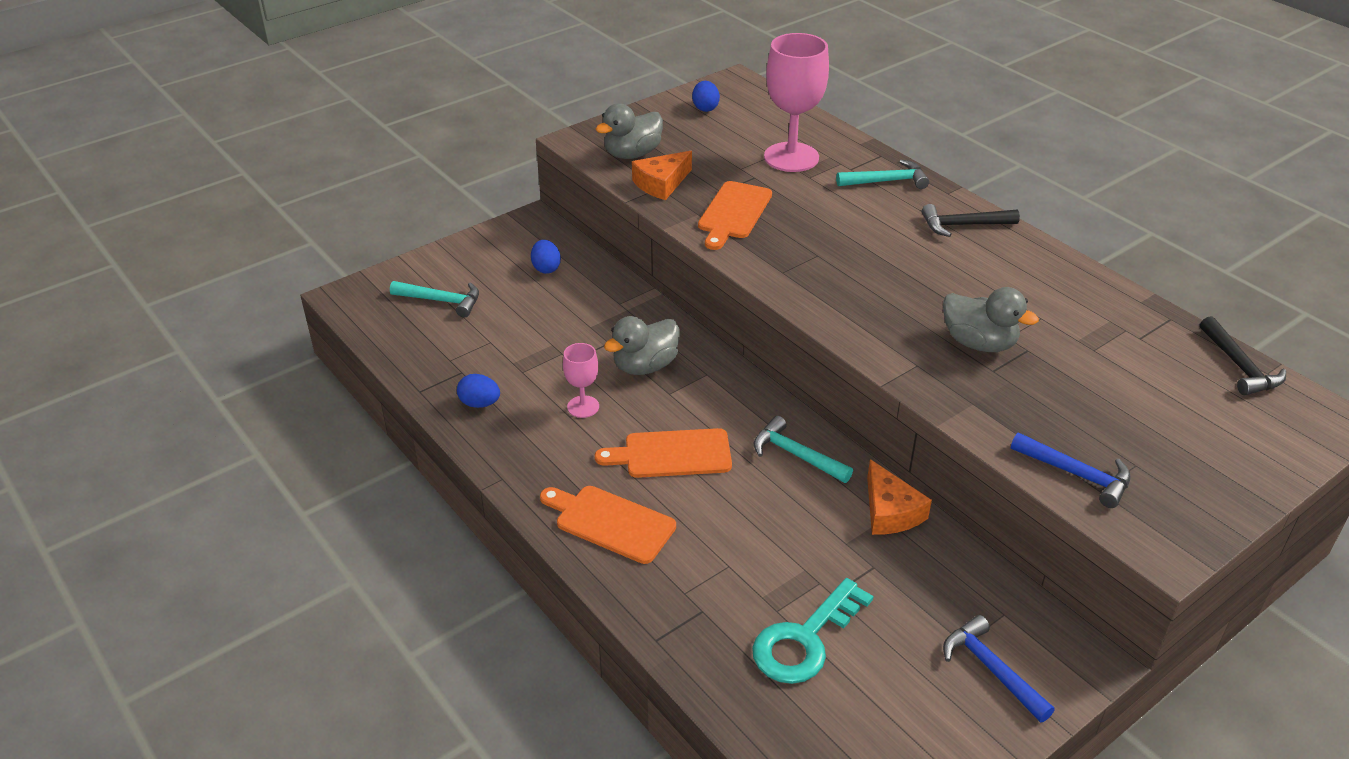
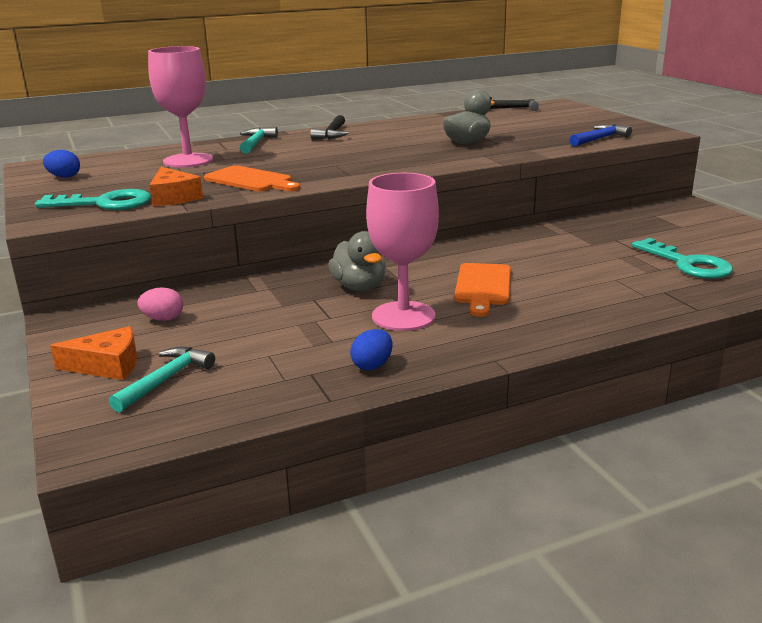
camera: 75 degrees left, 15 degrees down
blue egg [531,240,561,274] -> pink egg [137,288,183,321]
orange cutting board [540,486,676,564] -> none
pink goblet [563,343,599,418] -> pink goblet [366,173,439,331], size x2.00
grey duck [596,103,663,159] -> turquoise key [35,189,151,210]
turquoise hammer [754,416,853,483] -> none
orange cheese [867,459,932,535] -> orange cheese moved to [50,326,137,380]
blue hammer [943,615,1055,722] -> none

